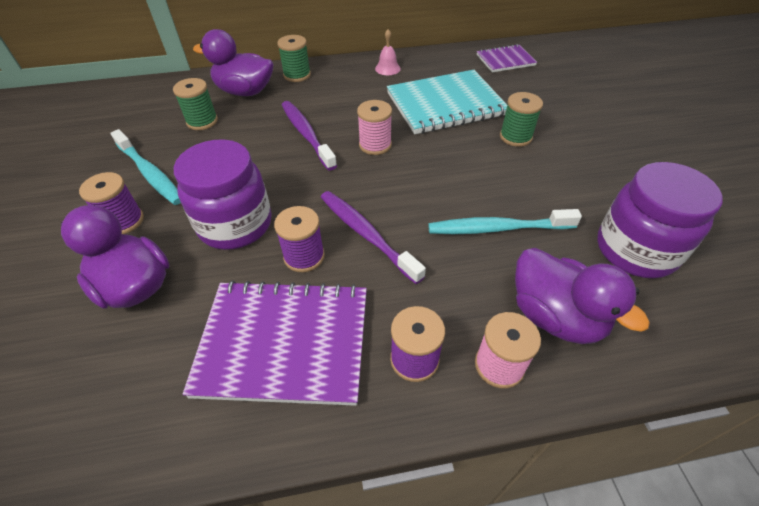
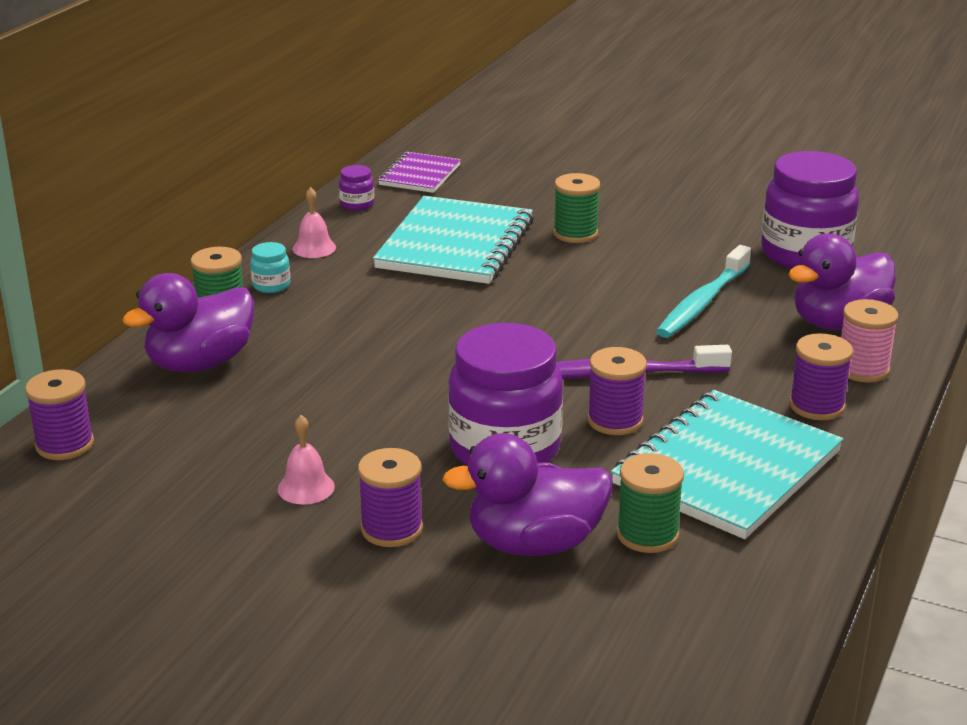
camera: 55 degrees left, 20 degrees down
turquoise toothbrush [111,129,181,205] -> pink bell [278,415,335,504]
green spool [173,78,218,130] -> green spool moved to [617,453,684,553]
purple notebook [183,280,367,406] -> turquoise notebook [611,390,843,539]
purple toothbrush [282,101,337,171] -> none
pink spool [357,100,392,155] -> none
purple duck [515,248,650,344] -> purple duck turned 150 degrees clockwise [788,233,896,330]
none -> purple spool [25,369,94,460]
none -> turquoise jar [250,242,290,293]
none -> purple jar [339,165,374,210]

